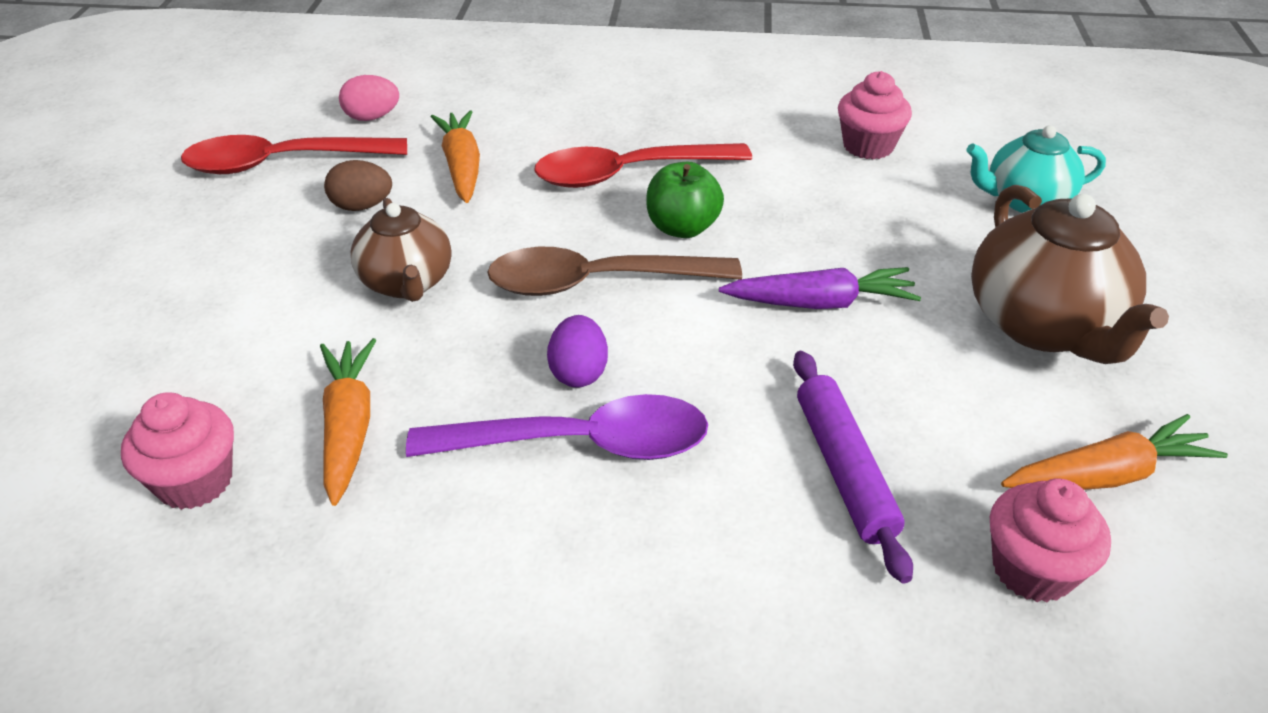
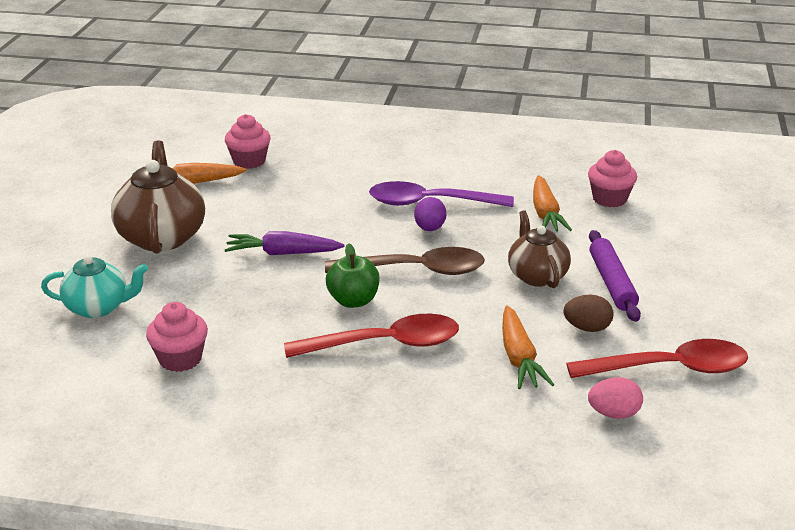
camera: 175 degrees left, 10 degrees down
purple rolling pin [793,351,913,583] -> purple rolling pin moved to [589,230,641,322]

